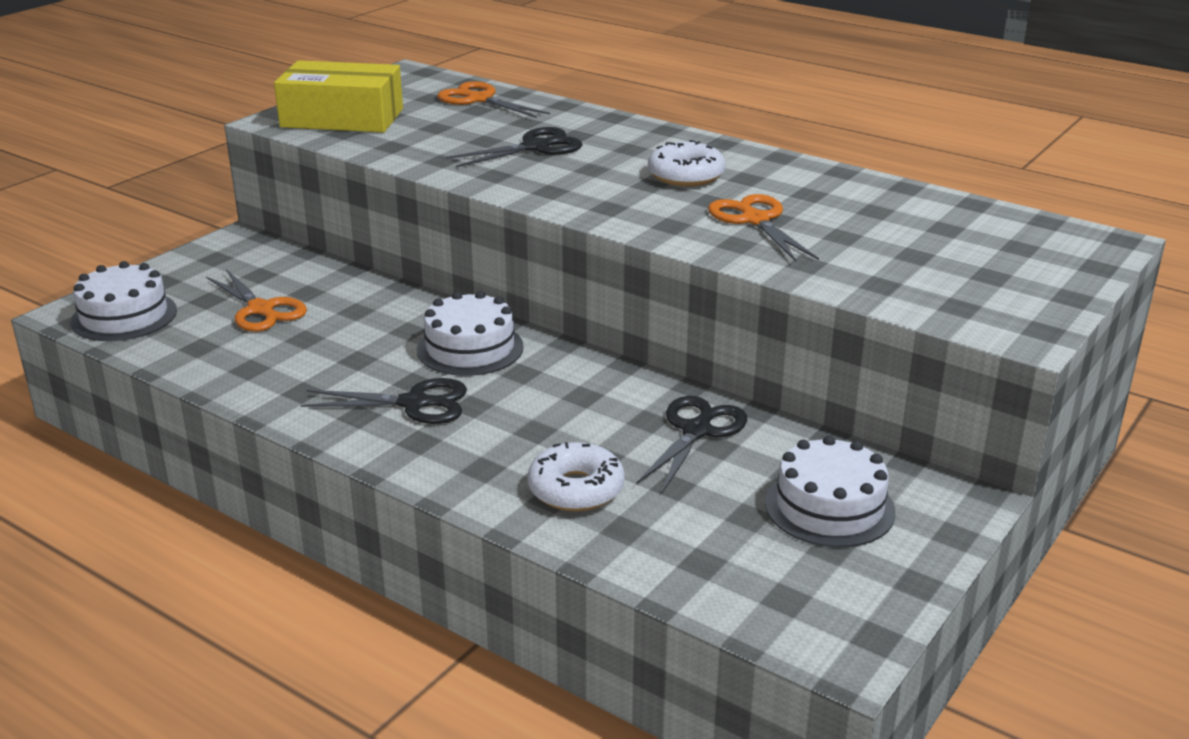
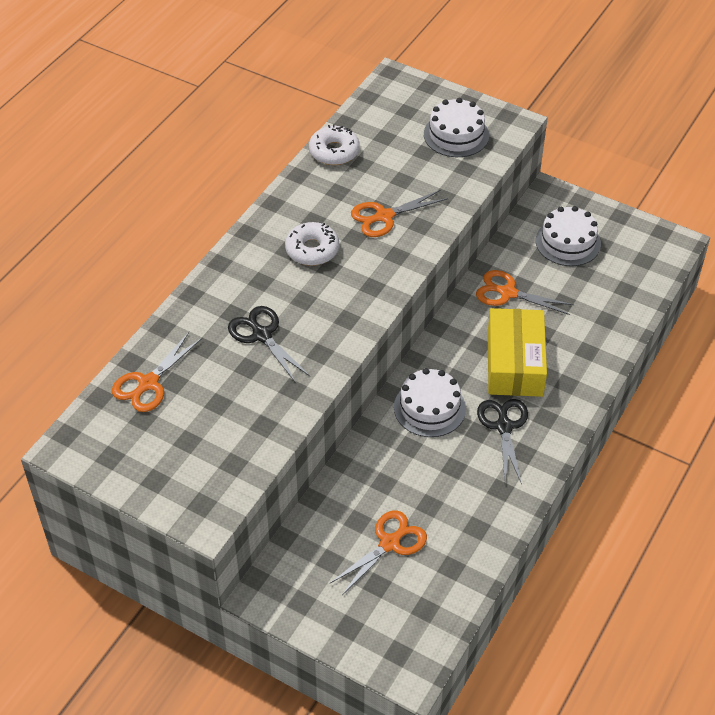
camera: 95 degrees left, 20 degrees up
white cake [70,261,177,341] -> white cake moved to [424,98,489,157]
yellow box [274,60,403,132] -> yellow box moved to [488,308,547,397]
white donut [528,442,625,512] -> white donut moved to [309,124,360,165]
black scissors [636,396,747,493] -> orange scissors [476,270,574,315]

